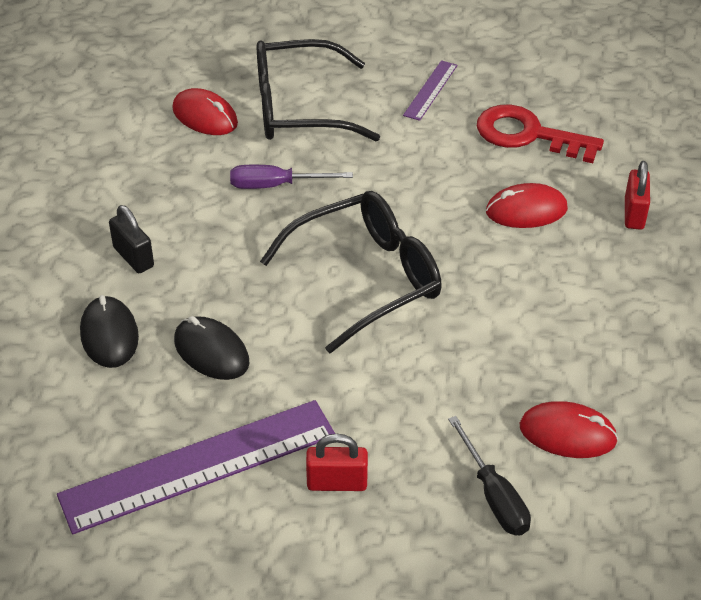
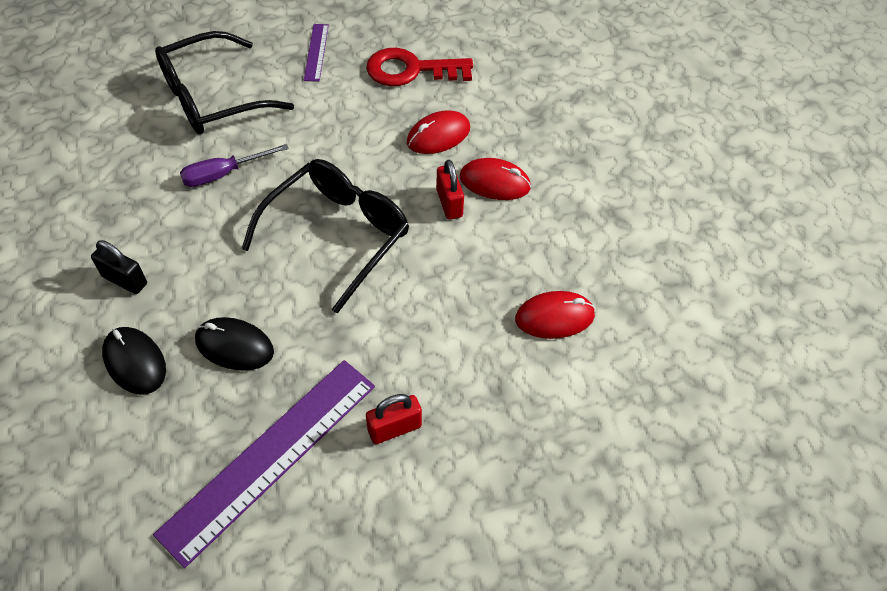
camera: 25 degrees left, 10 degrees up
red mouse [172,88,238,135] -> red mouse moved to [460,158,531,200]
black screwdriver [448,416,531,536] -> none
red padlock [625,161,650,230] -> red padlock moved to [436,160,464,220]

